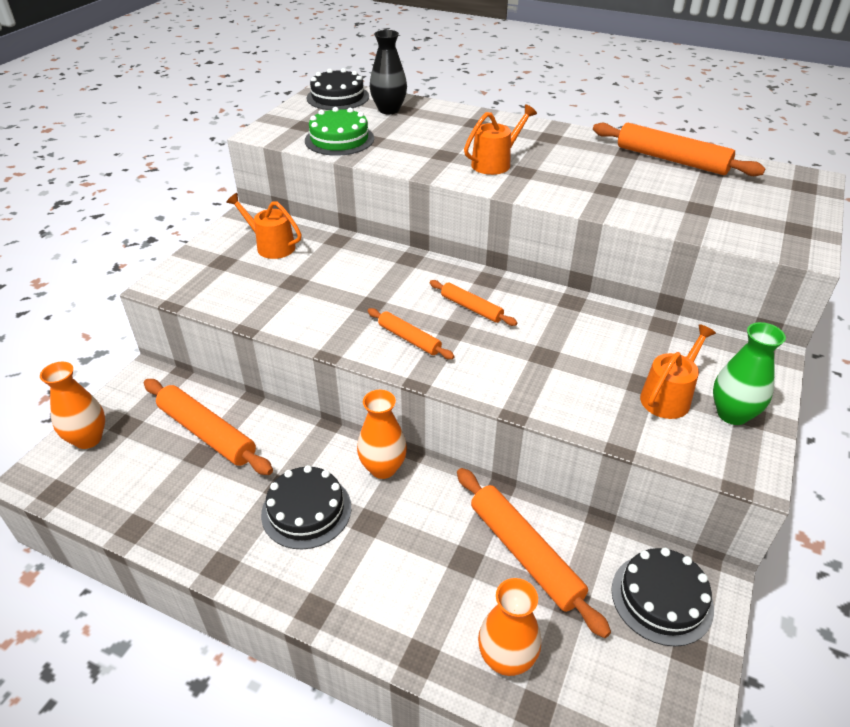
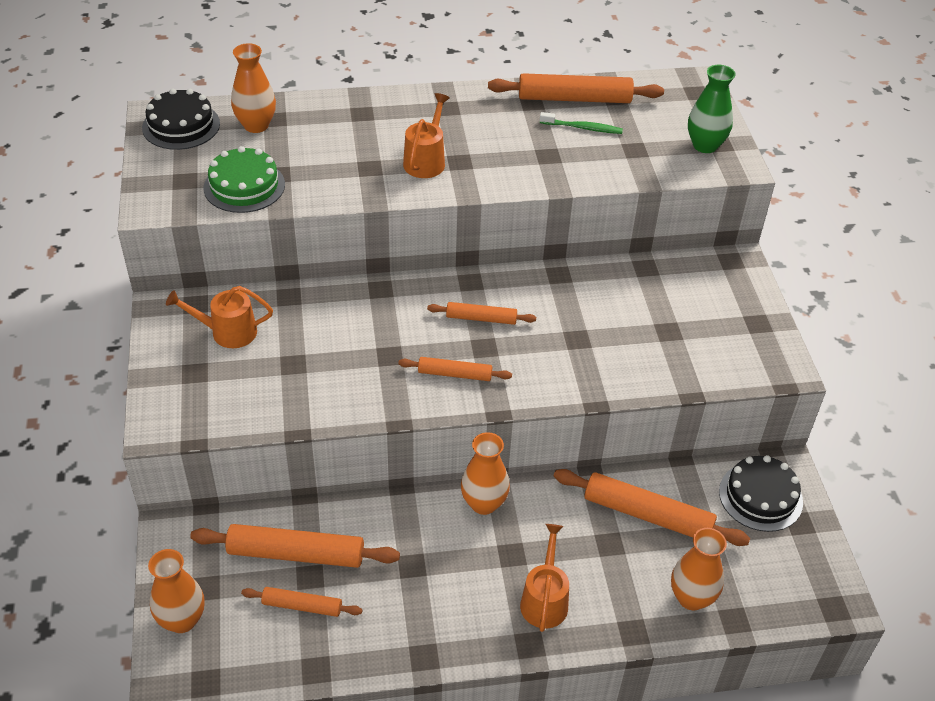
camera: 35 degrees left, 5 degrees up
black cake [261,465,351,550] -> none
black vase [370,30,407,114] -> orange vase [231,43,276,133]
orange watering can [640,324,716,419] -> orange watering can moved to [520,524,569,632]
green vase [713,322,786,425] -> green vase moved to [688,65,735,153]
none -> orange rolling pin [241,587,362,617]
none -> green toothbrush [540,112,623,134]

